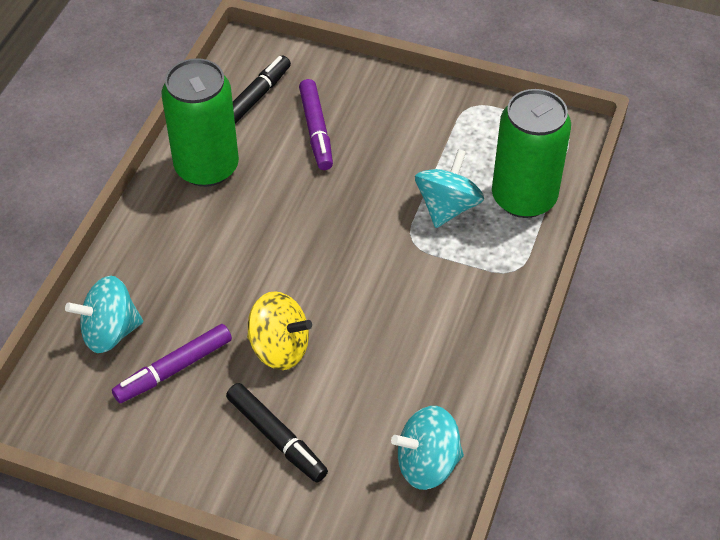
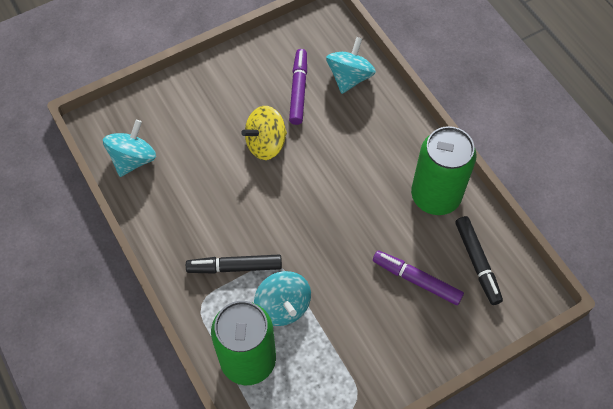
camera: 130 degrees right, 10 degrees up
black marker [226,383,328,483] -> black marker moved to [186,255,282,274]

